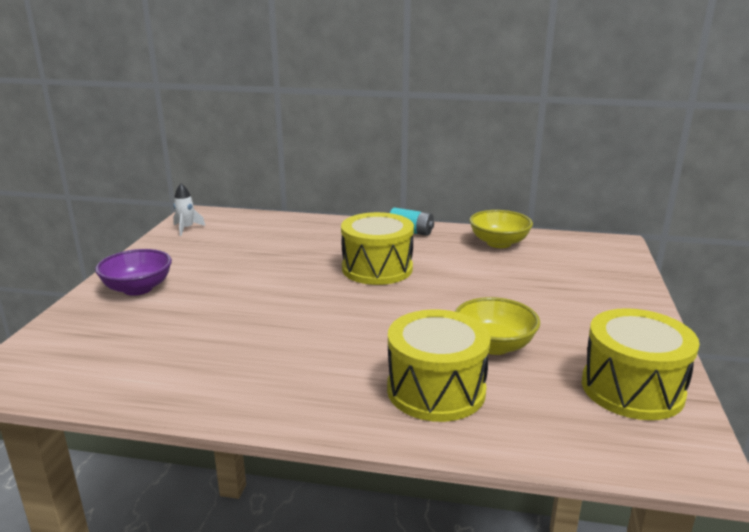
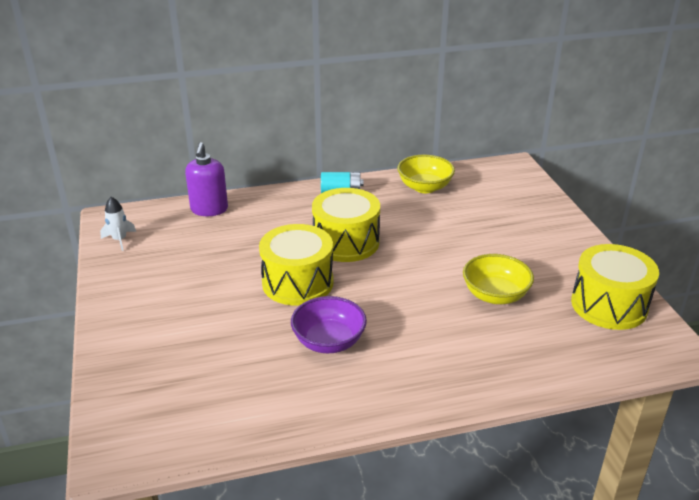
camera: 25 degrees left, 10 degrees up
purple bowl [95,249,172,296] -> purple bowl moved to [291,296,367,353]
yellow drum [387,309,491,422] -> yellow drum moved to [259,224,333,305]
none -> purple soap dispenser [185,142,228,216]

